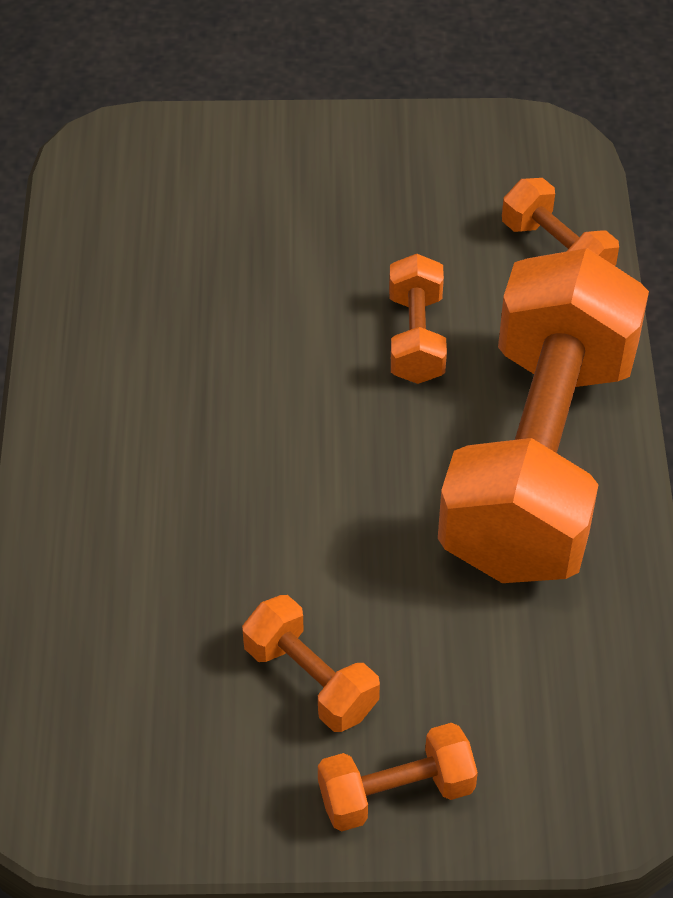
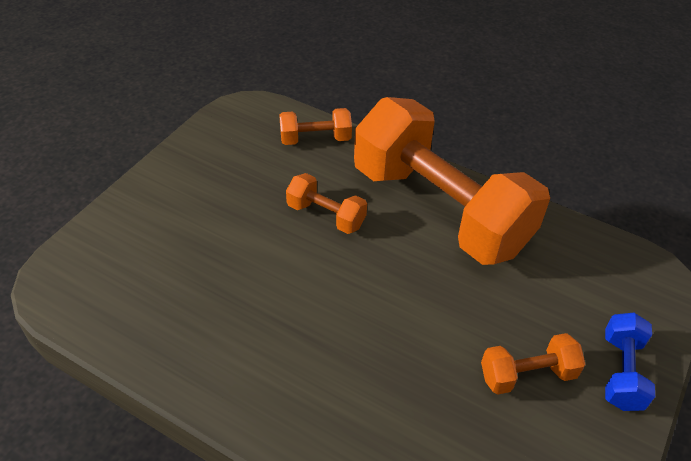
camera: 60 degrees left, 5 degrees down
orange dumbbell [318,723,478,831] -> blue dumbbell [605,313,655,411]

